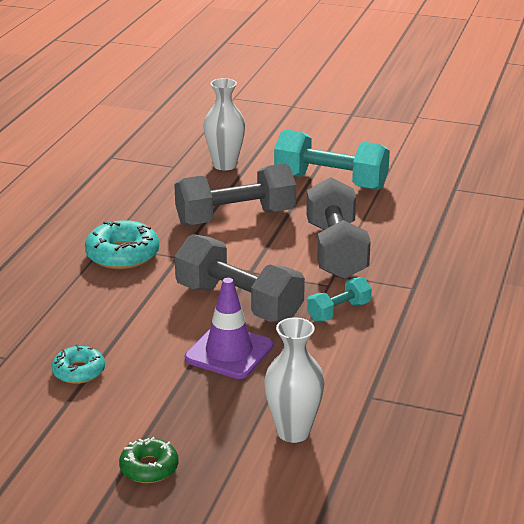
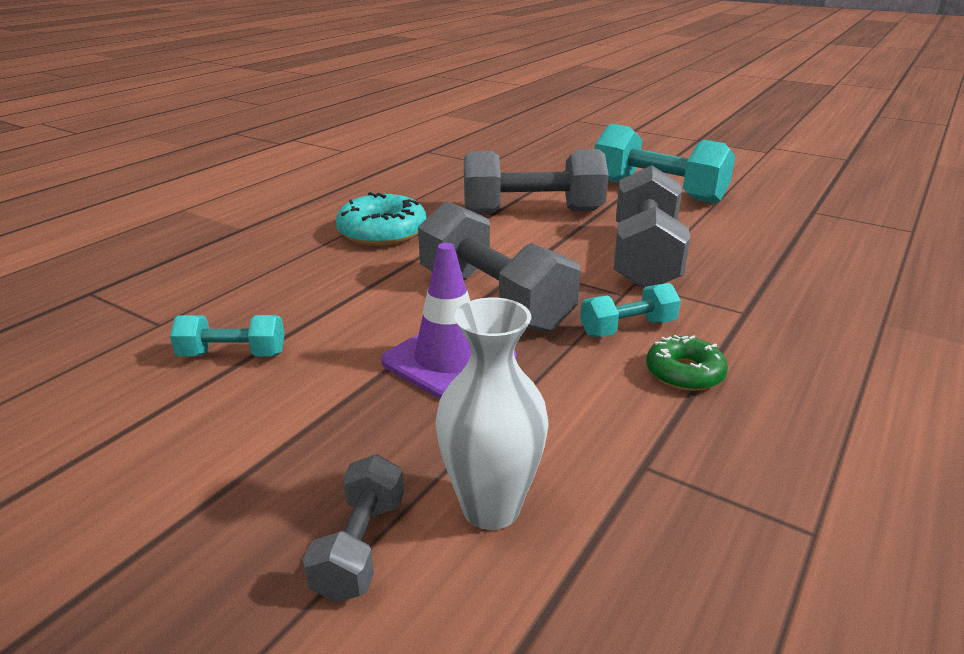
camera: 15 degrees right, 0 degrees up
turquoise donut [52,344,105,384] -> turquoise dumbbell [170,315,284,357]
green donut [119,437,179,483] -> green donut moved to [646,335,728,391]
white vase [203,78,245,171] -> none
none -> grey dumbbell [303,454,404,602]

